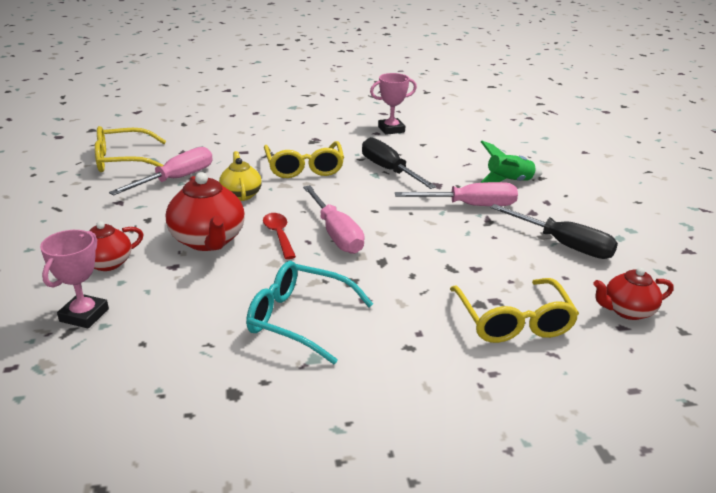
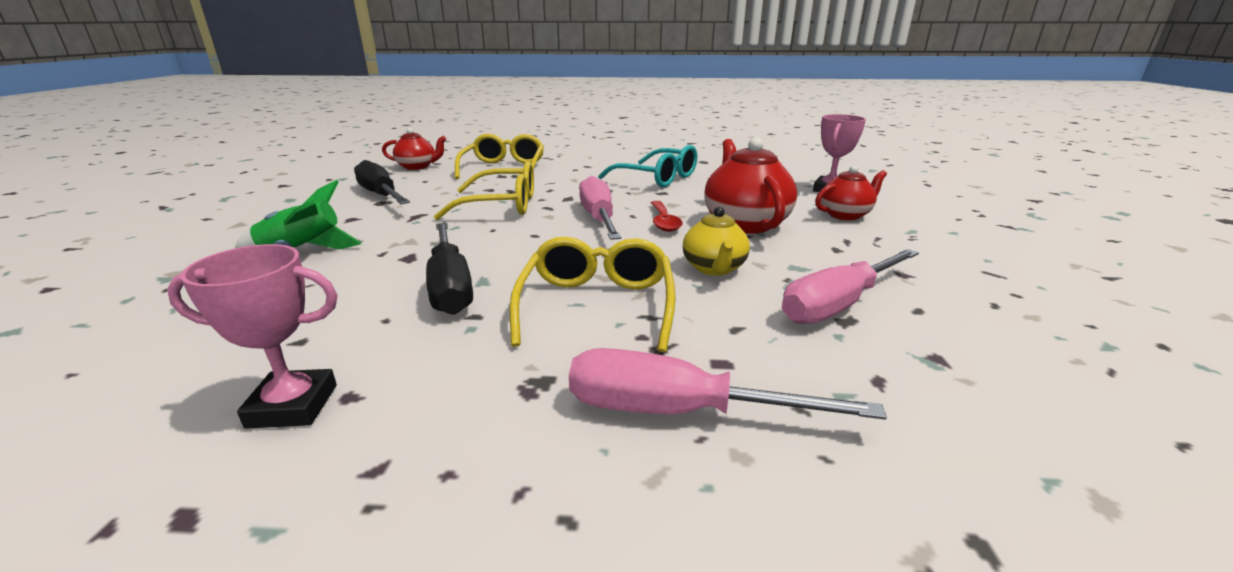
camera: 165 degrees left, 5 degrees down
yellow glasses [95,126,166,172] -> yellow glasses moved to [434,161,534,220]
pink screwdriver [395,182,518,206] -> pink screwdriver moved to [569,348,887,420]

